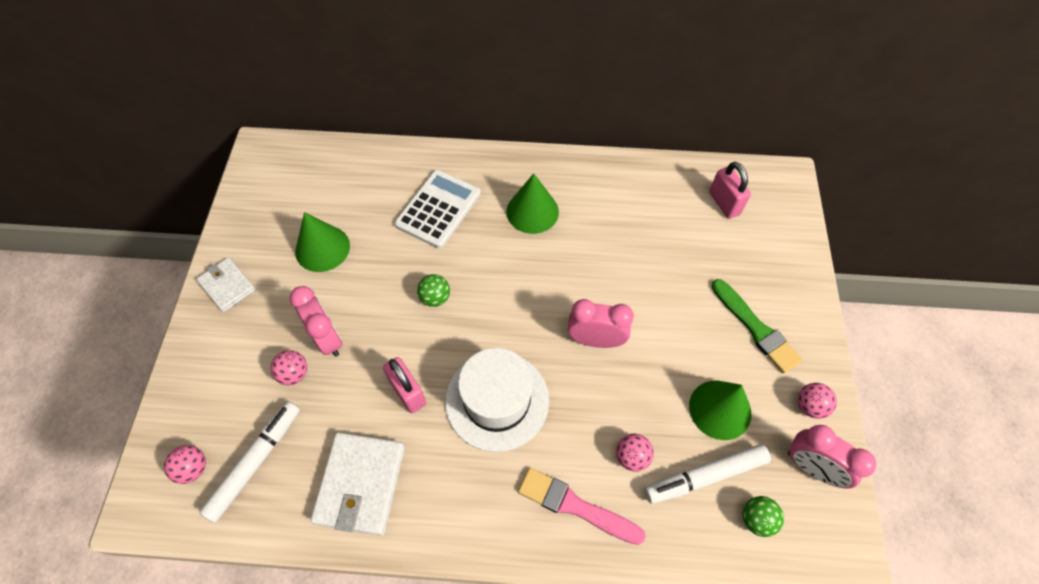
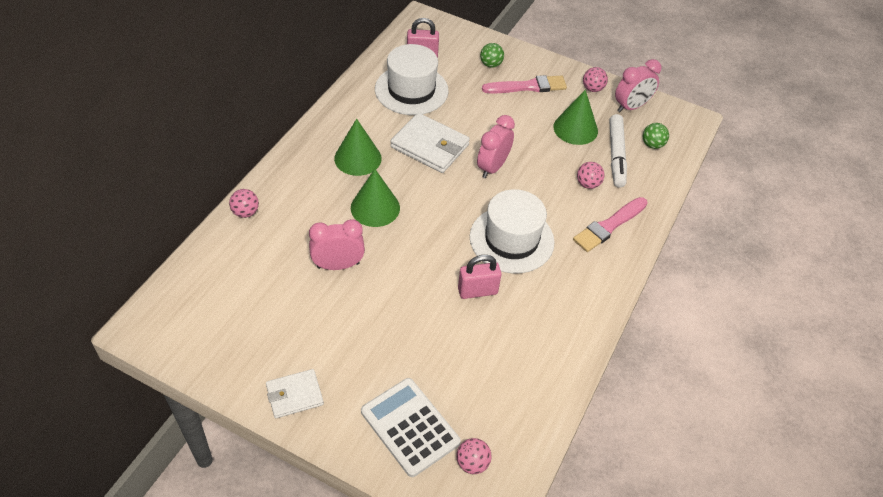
camera: 70 degrees left, 10 degrees down
white marker [199,401,300,523] -> none
pink ball [270,350,307,385] -> pink ball moved to [229,189,259,218]
pink clock [290,286,342,357] -> pink clock moved to [309,219,365,270]
green cone [295,212,350,272] -> green cone moved to [351,169,400,227]
white wallet [310,432,405,536] -> white wallet moved to [390,113,470,173]
white calculator [395,170,481,248] -> white calculator moved to [361,378,461,477]
green ball [417,274,450,307] -> green ball moved to [480,43,504,68]
green brush [712,279,802,373] -> pink brush [482,75,567,94]
none -> white hat [375,44,449,115]

